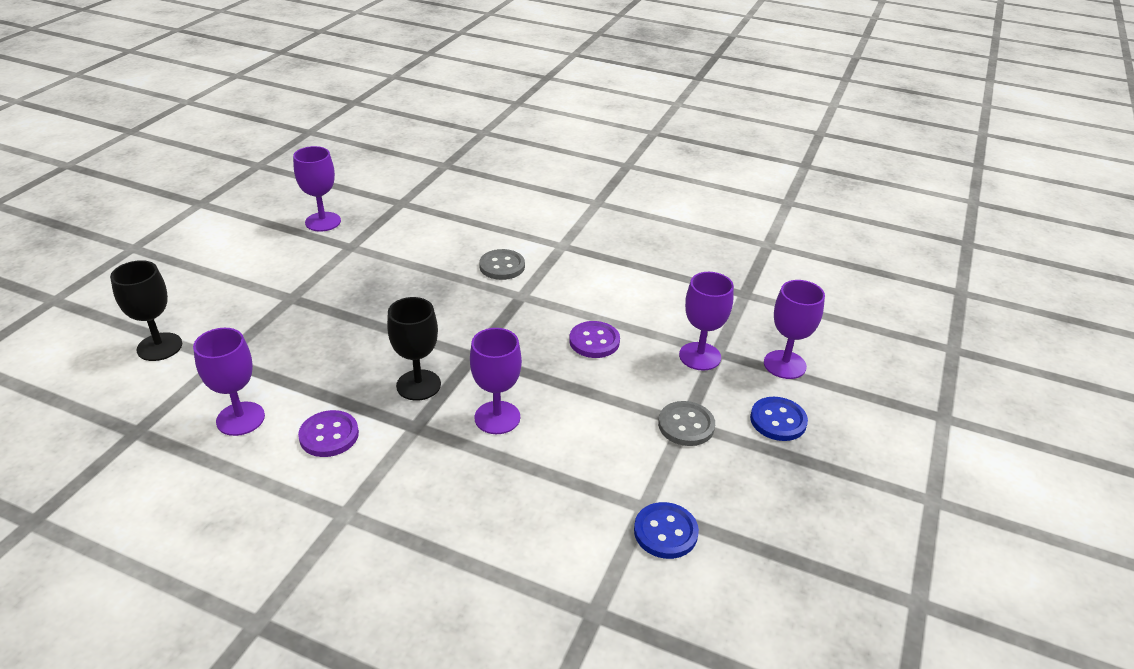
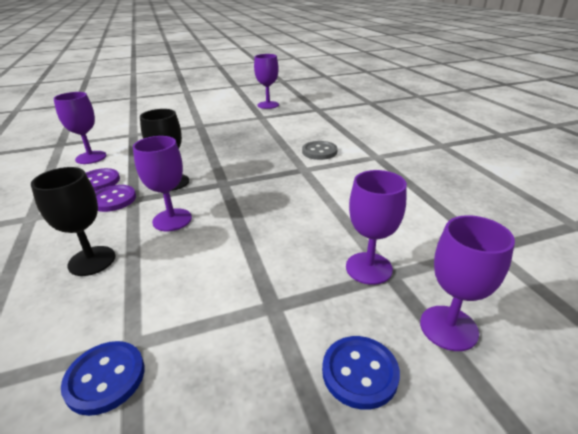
camera: 50 degrees right, 5 degrees down
black goblet [110,260,182,361] -> black goblet moved to [31,167,115,276]
purple button [569,321,620,358] -> purple button moved to [95,185,136,212]
grey button [658,401,715,446] -> none

